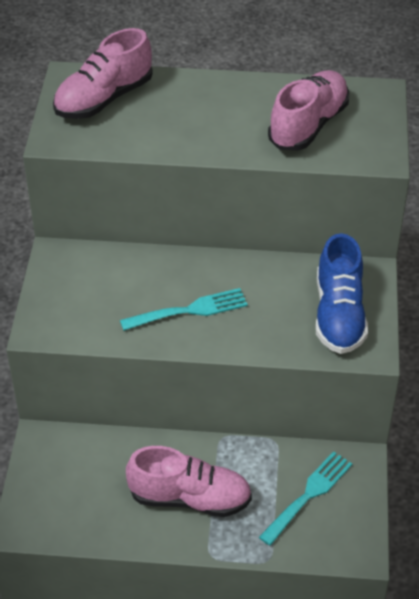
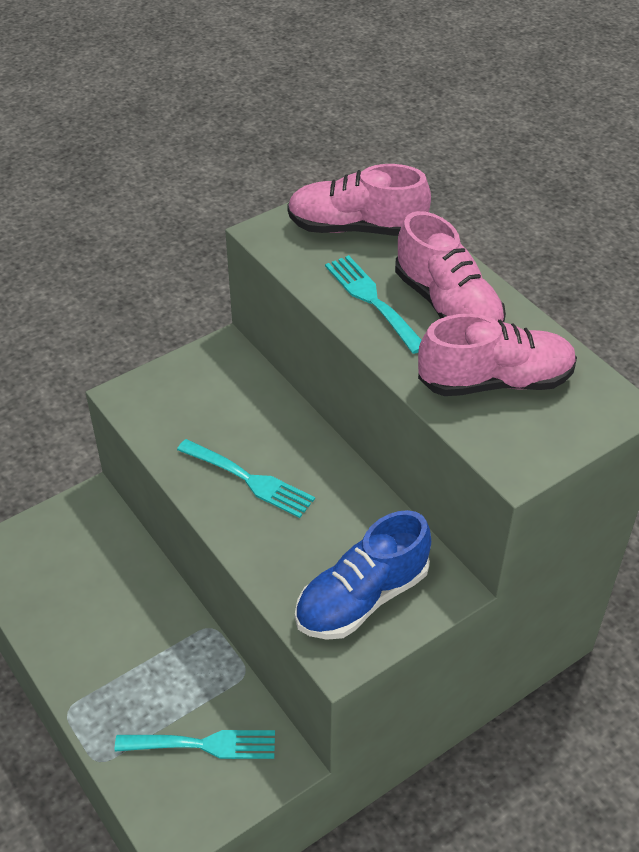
camera: 50 degrees right, 0 degrees up
pink shoe [126,446,252,517] -> pink shoe moved to [395,211,506,322]
none -> turquoise fork [325,255,421,354]

